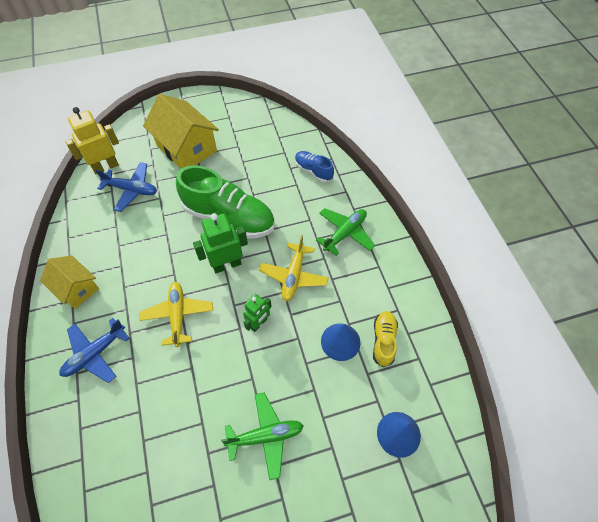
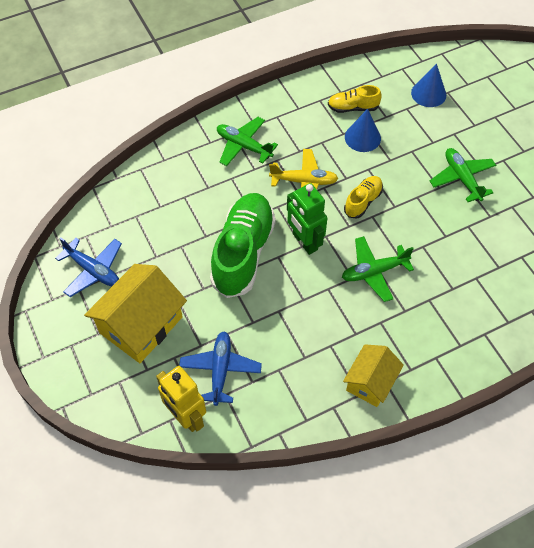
camera: 100 degrees left, 0 degrees up
blue plane [59,318,130,383] -> blue plane moved to [55,237,122,297]
yellow plane [139,282,213,347] -> green plane [342,236,414,302]
green robot [243,294,272,332] -> yellow shoe [344,176,383,219]
blue shoe [295,151,334,182] -> none

